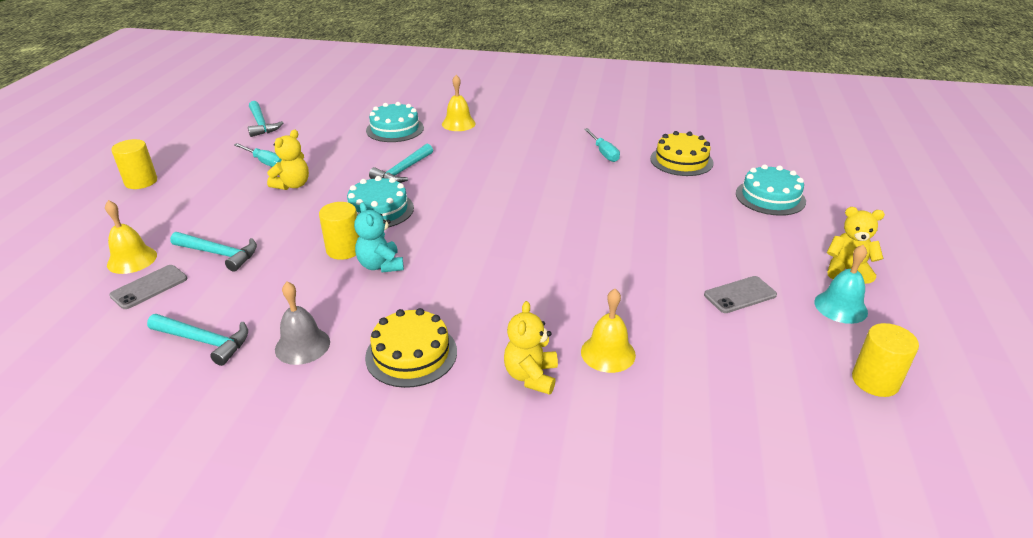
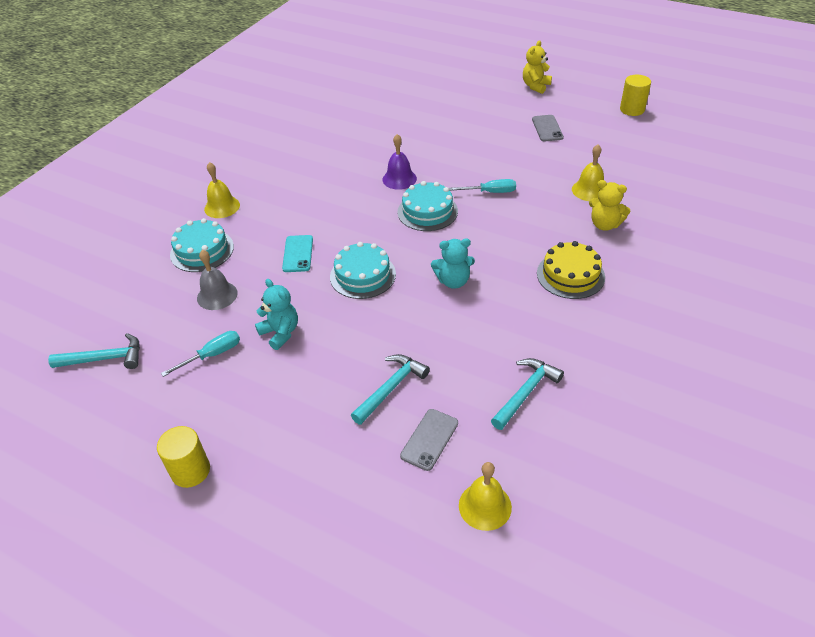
camera: 70 degrees left, 10 degrees up
yellow bell [105,200,157,274] -> yellow bell moved to [459,462,512,531]
grey phone [109,265,187,309] -> grey phone turned 60 degrees clockwise [400,409,458,471]
yellow teddy bear [267,130,309,190] -> turquoise teddy bear [255,279,298,350]
grey bell [275,282,330,365] -> grey bell moved to [197,250,238,310]
yellow cylinder [319,202,359,260] -> none
turquoise hammer [369,144,433,183] -> turquoise phone [282,235,313,272]
turquoise screwdriver [584,128,620,162] -> turquoise screwdriver moved to [449,179,516,193]
yellow cake [650,131,714,176] -> none
turquoise cake [736,164,806,216] -> turquoise cake moved to [397,181,458,231]
turquoise bell [814,245,868,324] -> none
none -> purple bell [383,134,417,190]

